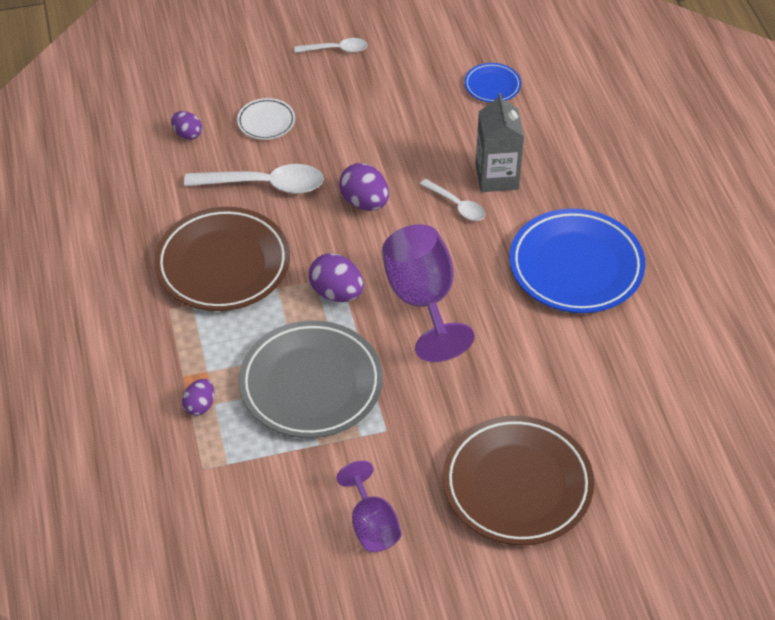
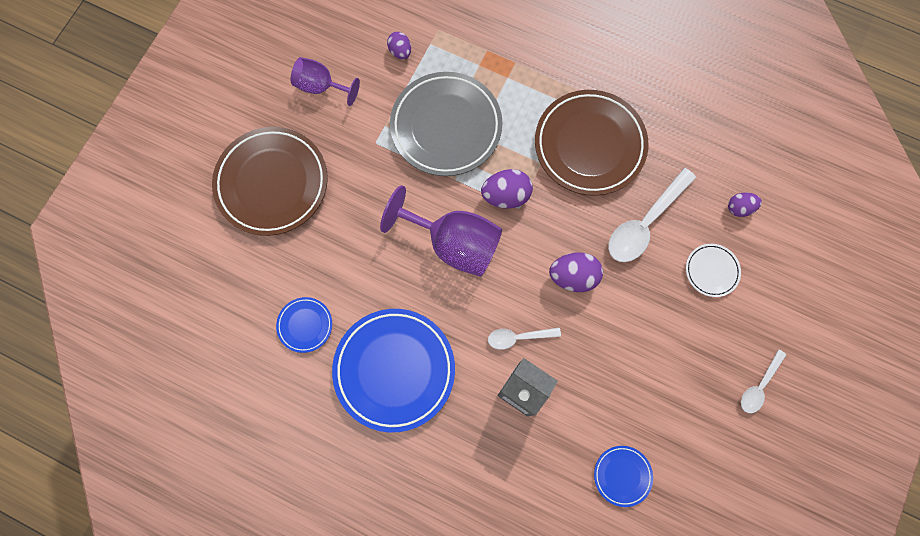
camera: 130 degrees right, 25 degrees up
purple egg [182,379,214,416] -> purple egg moved to [387,32,411,60]
none -> blue plate [276,297,332,353]

